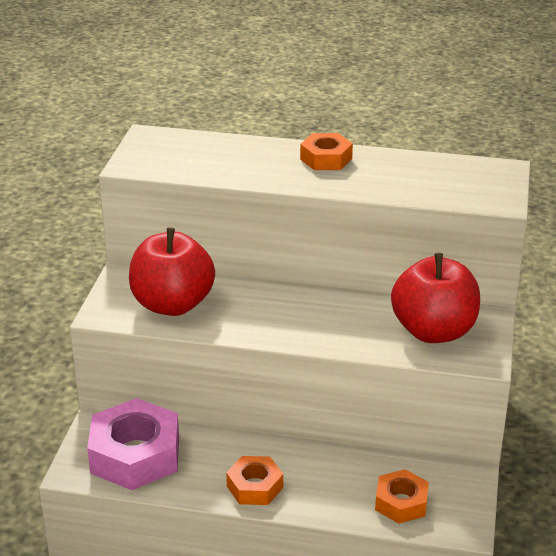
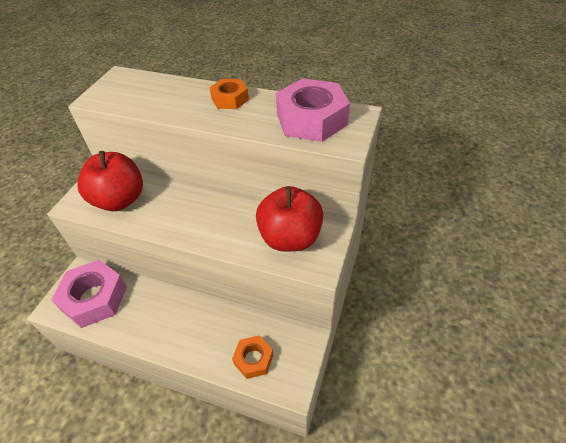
camera: 10 degrees right, 15 degrees up
orange nut [226,456,283,505] -> none
none -> pink nut [276,78,350,142]

